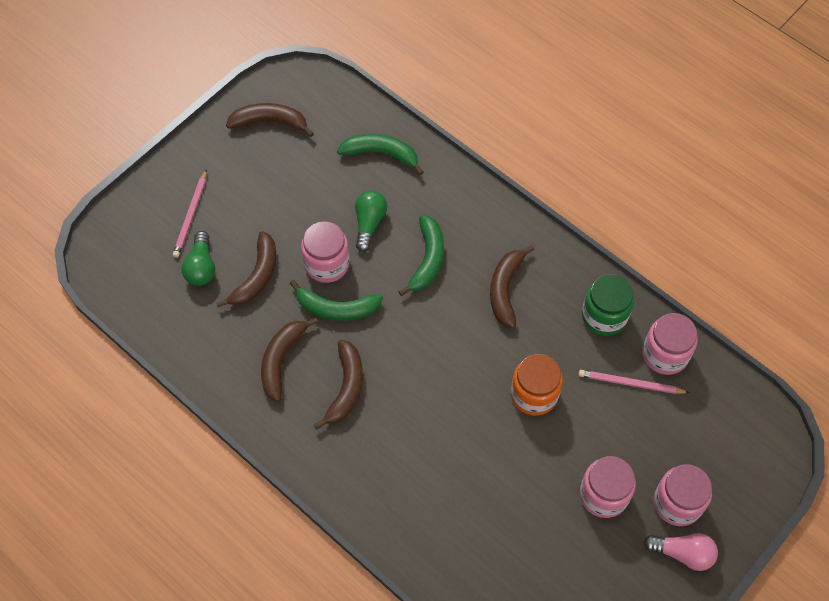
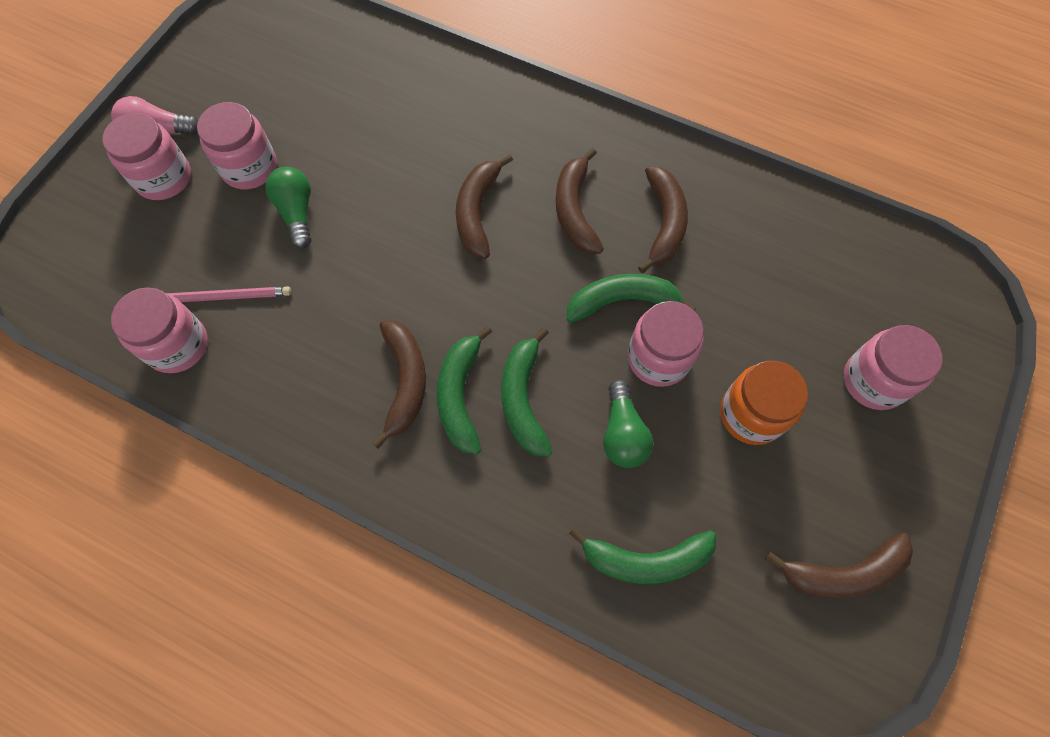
camera: 165 degrees right, 5 degrees up
pink pencil [173,169,207,258] -> pink jar [844,325,942,410]
green light bulb [182,231,215,286] -> green light bulb moved to [265,167,311,249]
brown banana [216,231,276,307] -> brown banana moved to [456,154,513,259]
orange jar [511,354,563,416] -> orange jar moved to [720,361,808,445]
green jar [582,274,634,336] -> none
none -> green banana [436,326,492,455]

